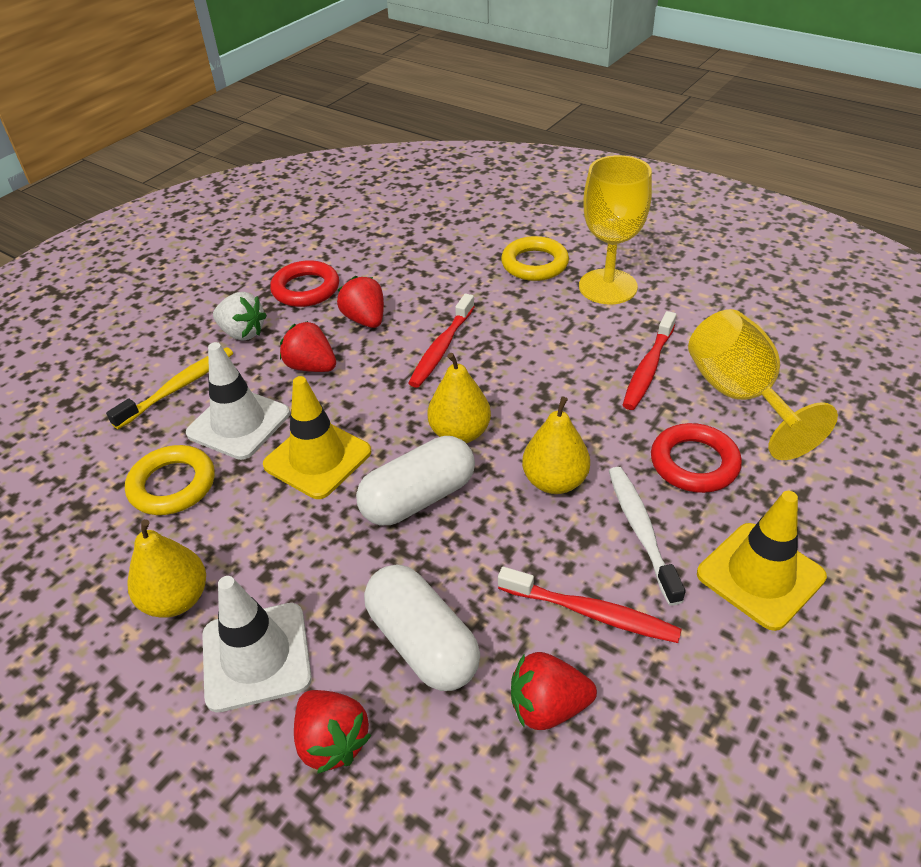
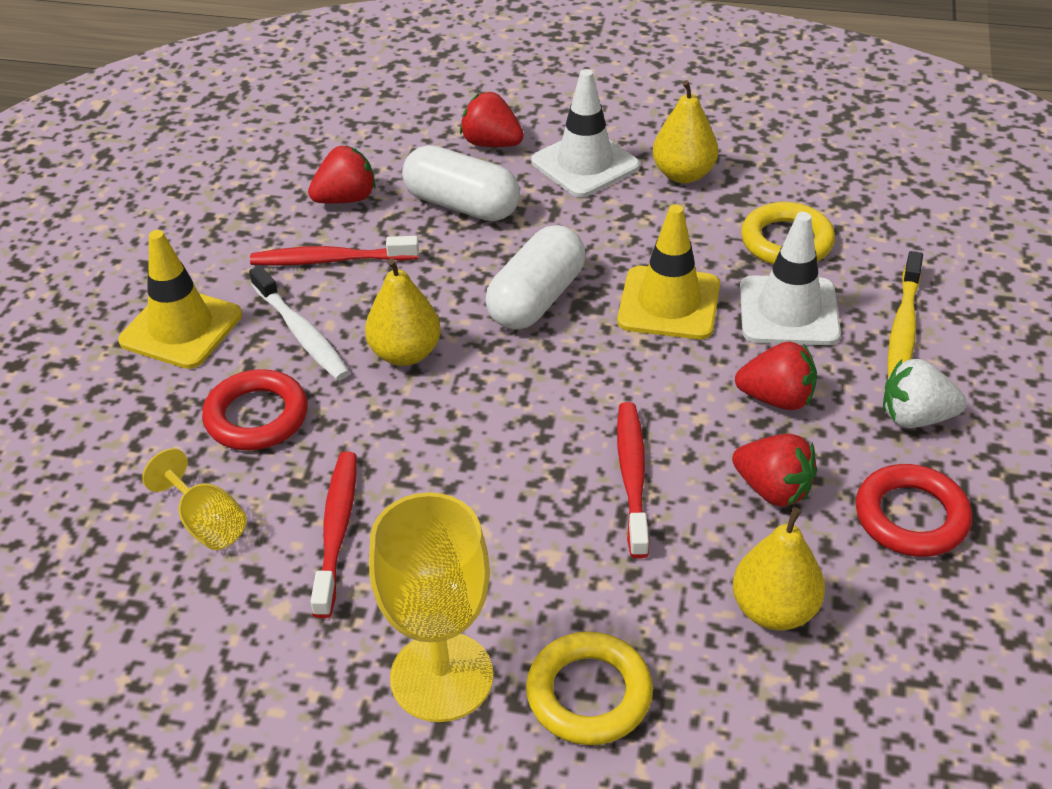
camera: 155 degrees right, 0 degrees up
yellow pear [427,353,491,443] -> yellow pear moved to [733,507,825,630]
yellow goblet [688,309,838,460] -> yellow goblet [142,448,247,550], size x0.54

